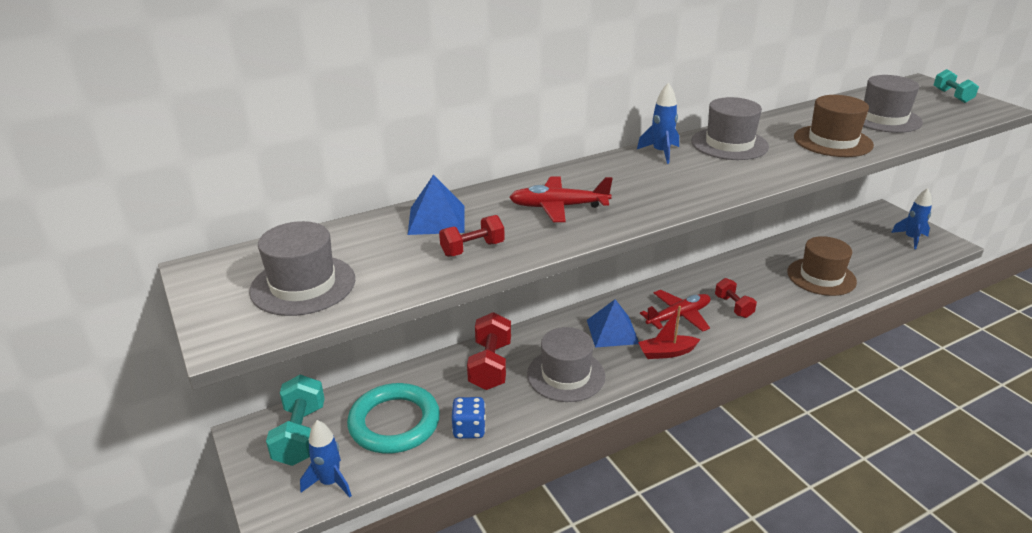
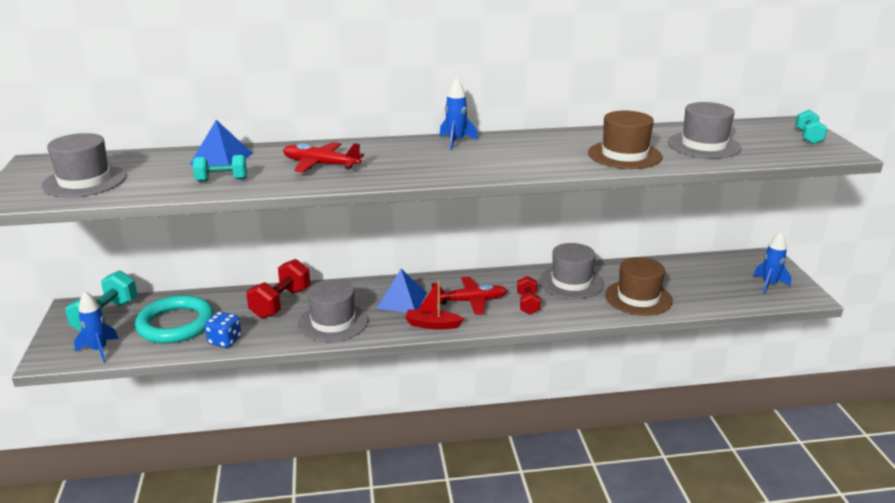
camera: 20 degrees right, 5 degrees down
red dumbbell [439,215,505,257] -> turquoise dumbbell [193,155,247,182]
grey hat [691,97,769,160] -> grey hat moved to [539,243,604,299]

